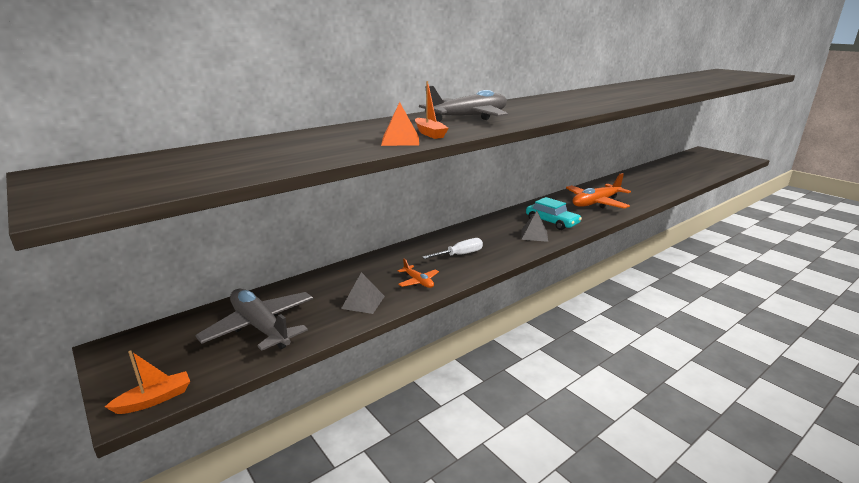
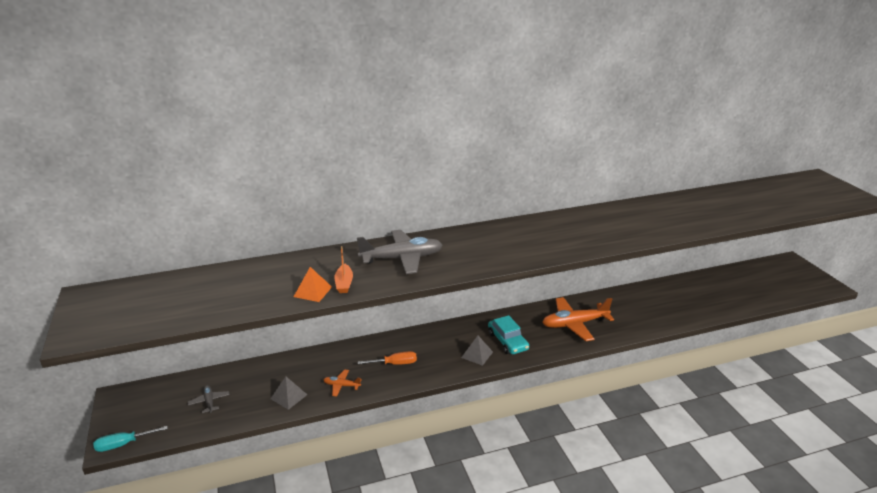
camera: 20 degrees right, 5 degrees up
orange boat [105,350,190,414] -> turquoise screwdriver [93,426,168,452]
grey plane [195,289,313,351] -> grey plane [188,385,230,413], size x0.47
orange plane [398,259,439,288] -> orange plane turned 120 degrees clockwise [323,370,362,396]
white screwdriver [422,238,483,259] -> orange screwdriver [358,351,417,365]

